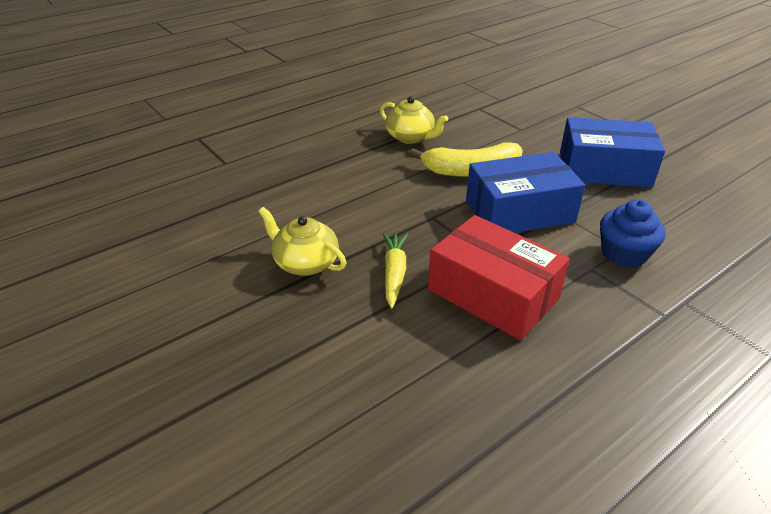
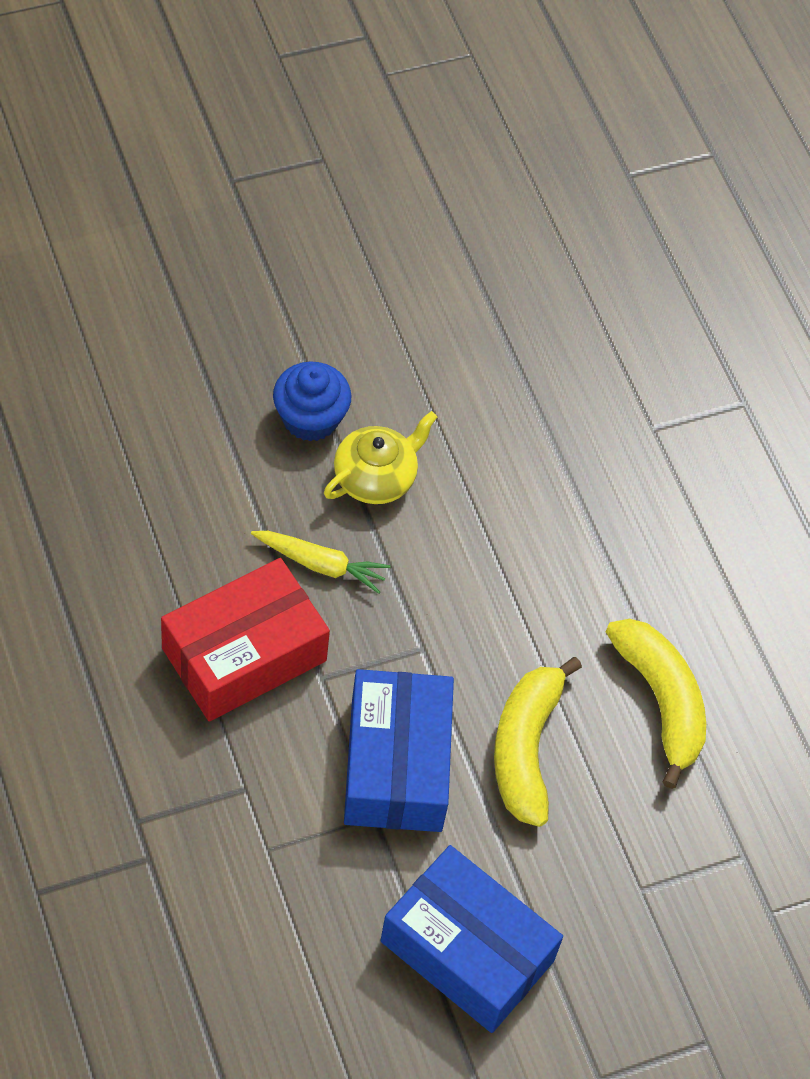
camera: 100 degrees right, 20 degrees up
yellow teapot [380,96,448,144] -> yellow banana [606,619,706,789]
blue box [560,117,665,188] -> blue box turned 75 degrees counterclockwise [380,845,563,1033]
blue cupcake [600,199,666,268] -> blue cupcake moved to [273,362,351,442]

